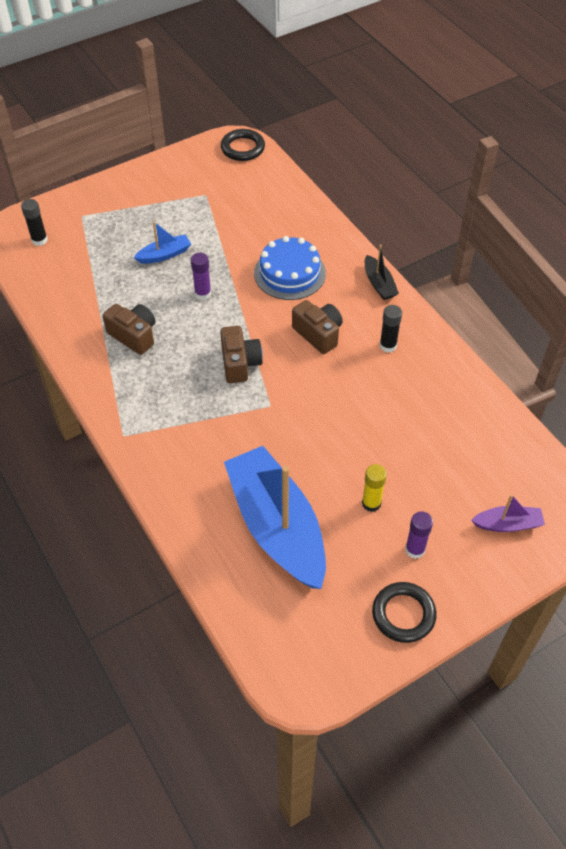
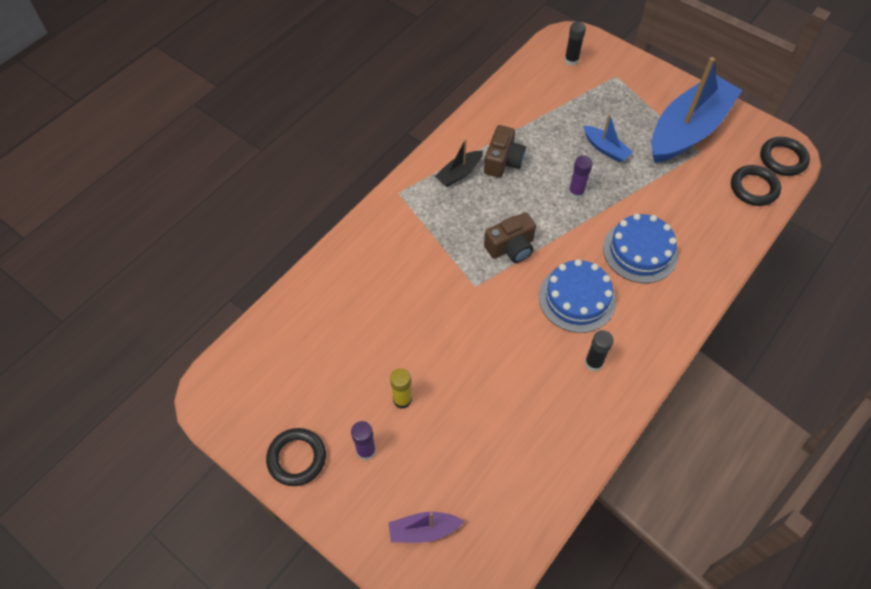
camera: 70 degrees right, 5 degrees up
blue boat [224,446,326,589] -> blue boat moved to [651,57,743,163]
brown camera [292,300,343,354] -> blue cake [539,259,616,333]
black boat [365,245,399,300] -> black boat moved to [435,139,483,187]
purple boat [471,494,545,532] -> purple boat turned 105 degrees clockwise [389,512,464,543]
none -> black ring [731,165,781,206]

